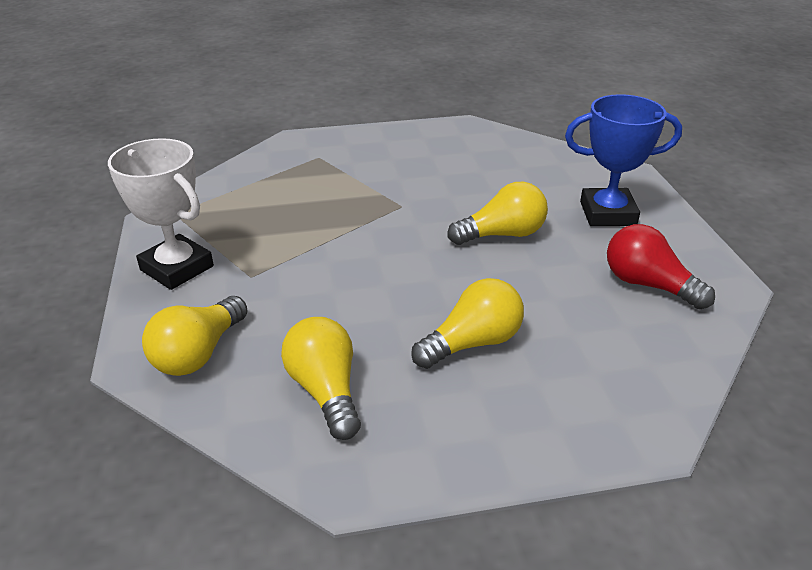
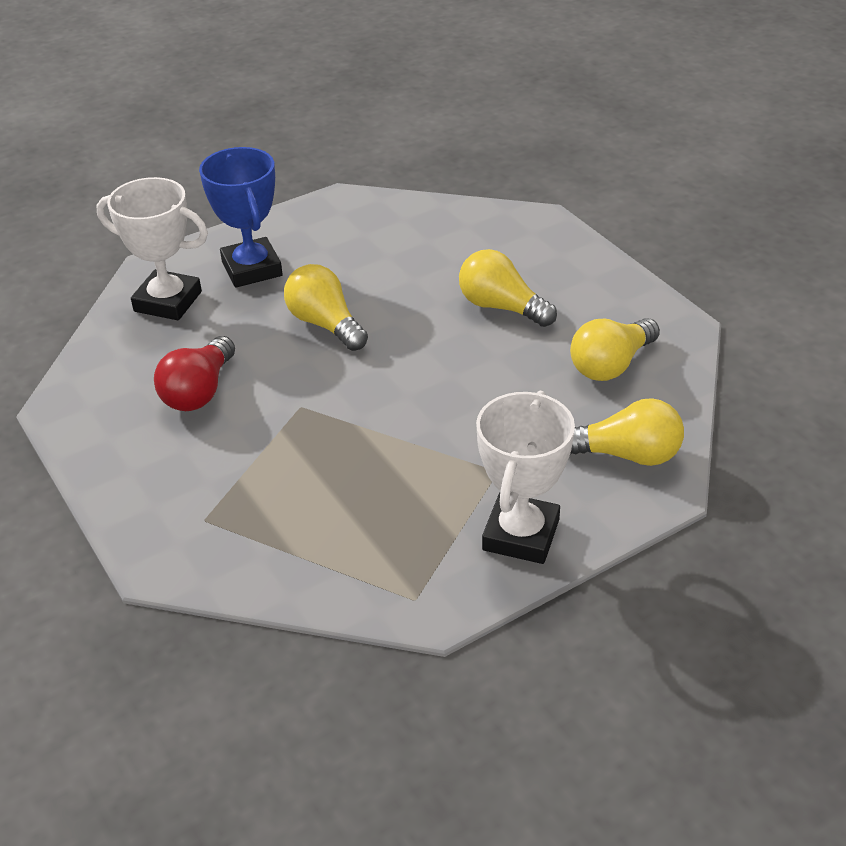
camera: 110 degrees left, 5 degrees up
red light bulb [607,224,715,309] -> red light bulb moved to [154,336,235,411]
none -> white trophy [96,177,208,320]

